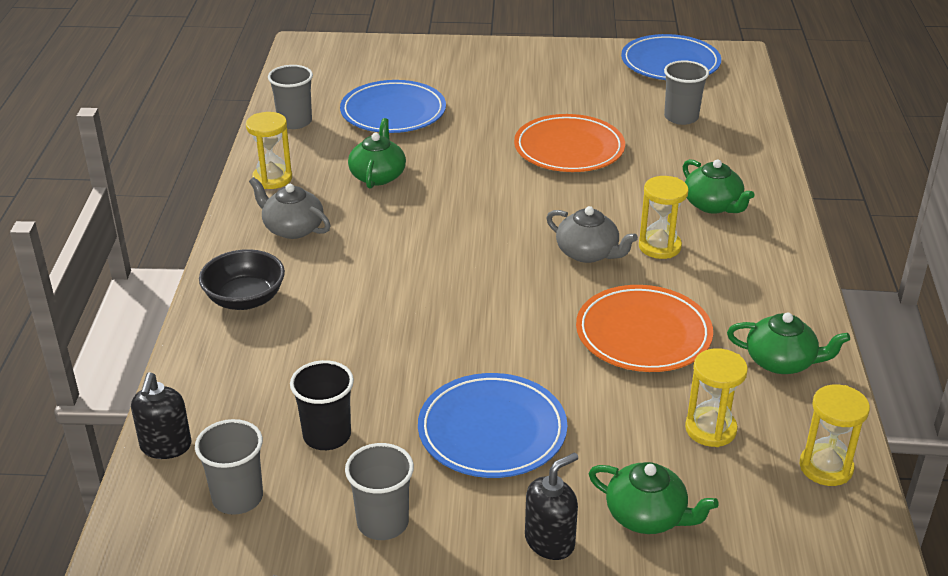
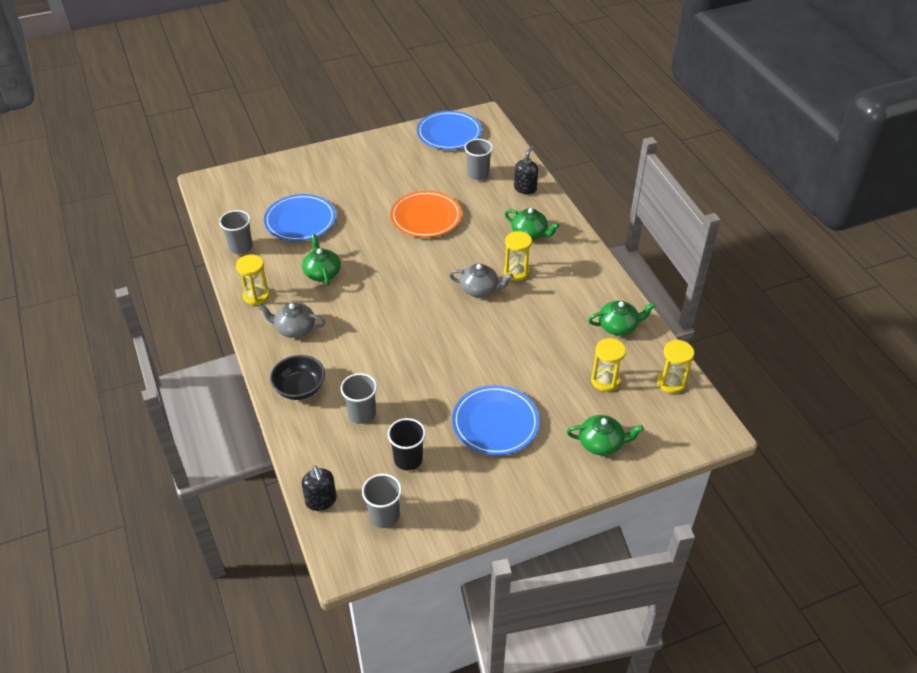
camera: 25 degrees left, 10 degrees up
grey cup [345,443,414,540] -> grey cup moved to [341,373,377,424]
black soap dispenser [525,452,578,560] -> black soap dispenser moved to [514,146,538,194]
orange plate [576,285,713,372] -> none

